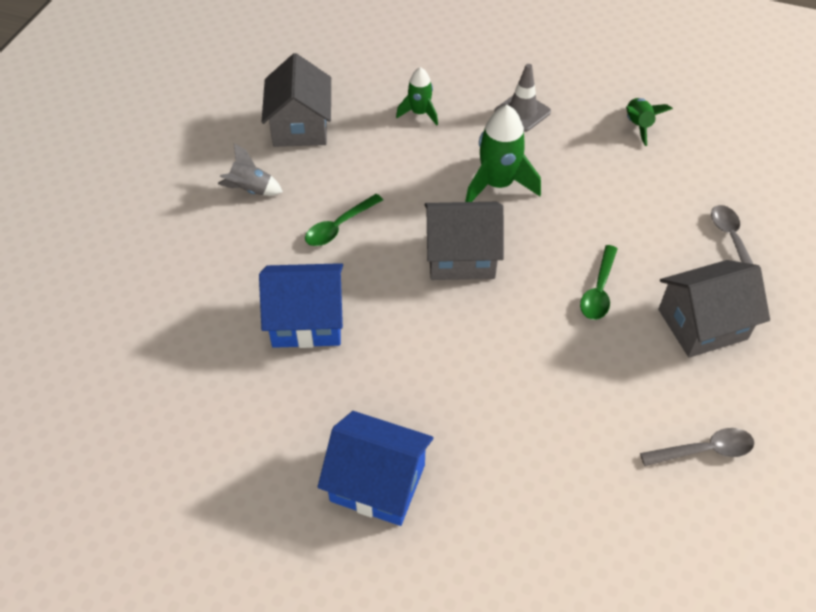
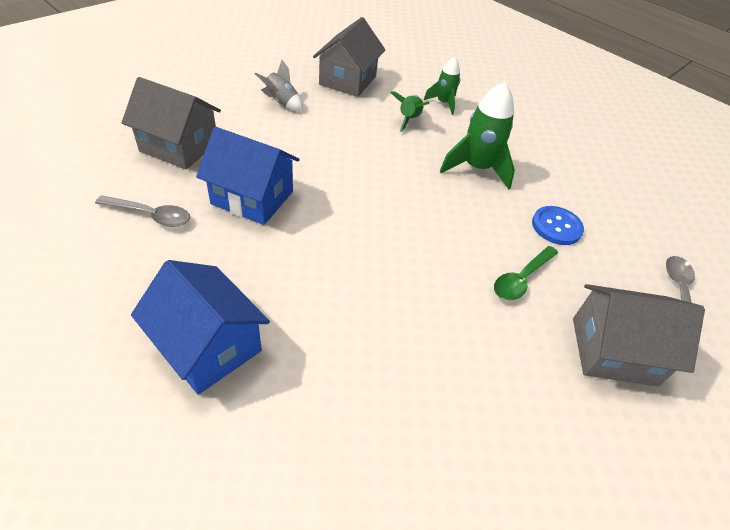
camera: 20 degrees right, 5 degrees down
green spoon [305,194,383,246] -> none
grey house [425,202,504,280] -> grey house moved to [121,77,221,169]
grey traffic cone [495,64,551,132] -> none
green rocket [626,98,673,146] -> green rocket moved to [390,91,429,132]
grey spoon [640,428,755,466] -> grey spoon moved to [95,195,190,227]
none -> blue button [532,206,584,245]

